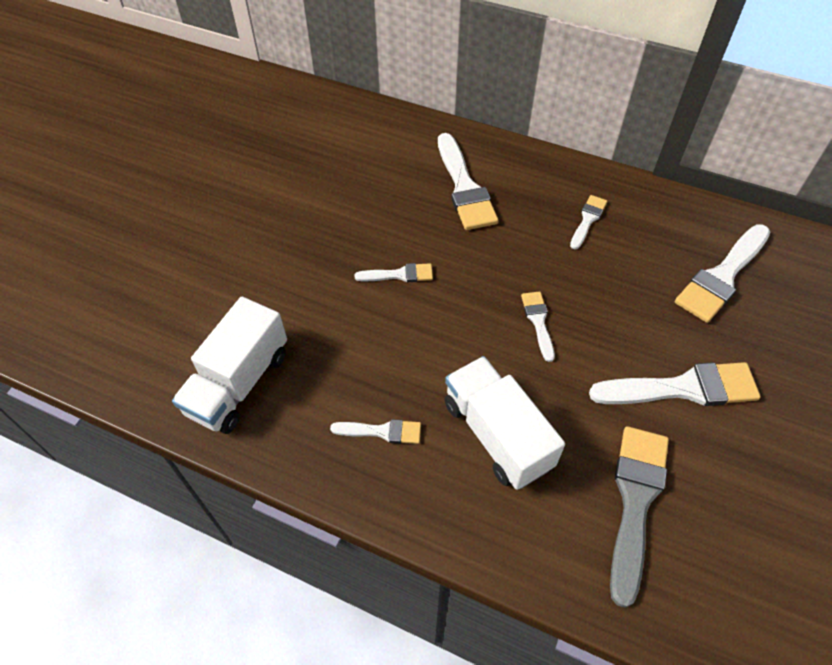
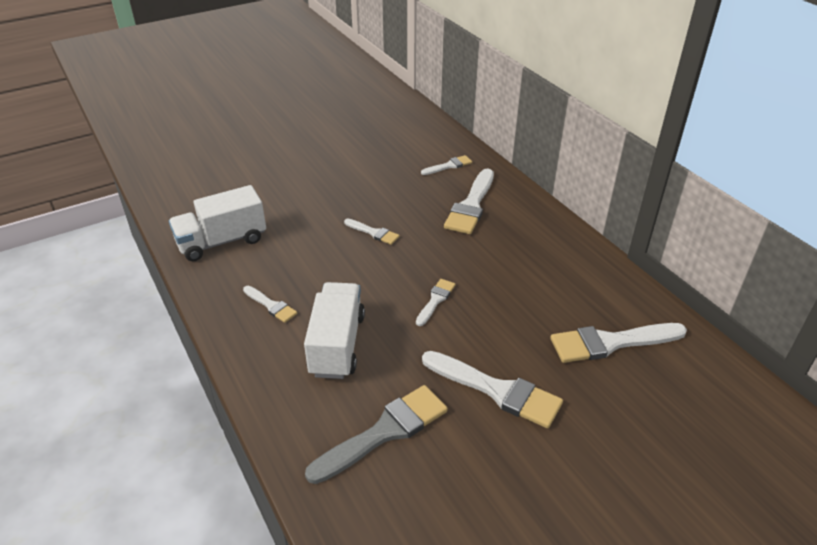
camera: 35 degrees right, 15 degrees down
white brush [570,195,607,249] -> white brush moved to [421,155,472,175]

